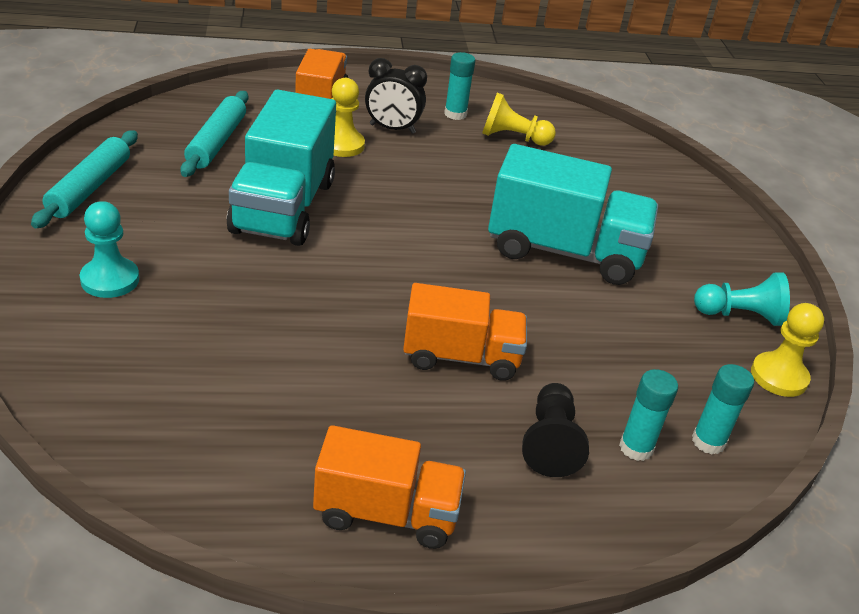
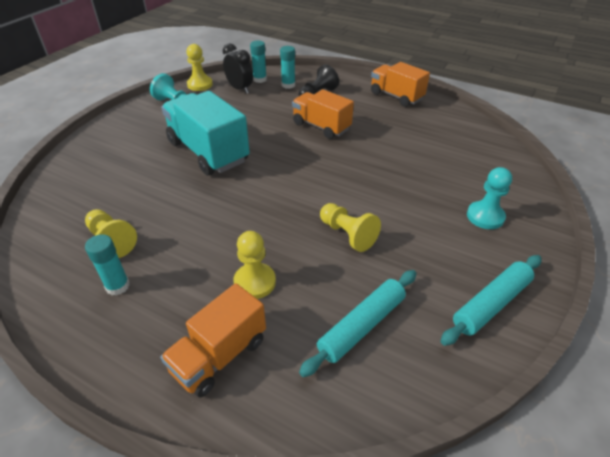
camera: 140 degrees left, 5 degrees up
turquoise truck [227,90,336,246] -> yellow pawn [320,203,381,252]
black clock [365,58,427,134] -> black clock moved to [223,43,253,94]

